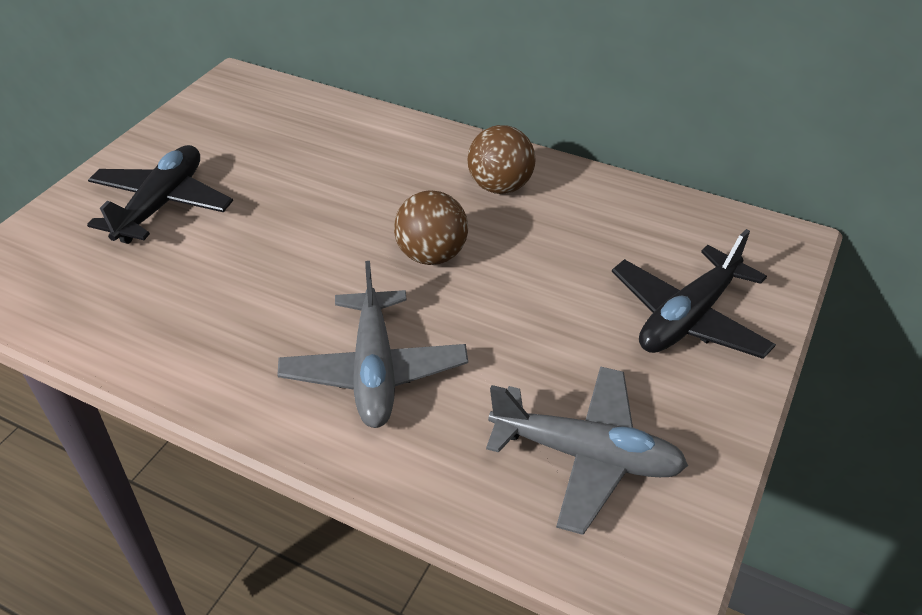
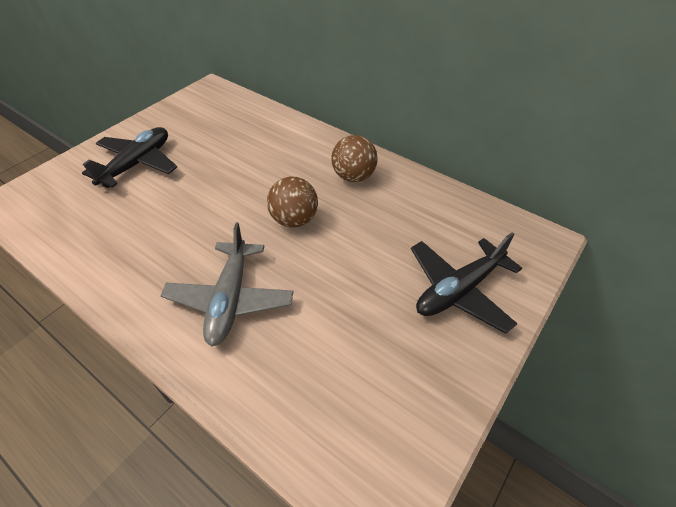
camera: 10 degrees right, 5 degrees up
grey plane [486,366,688,535] -> none

